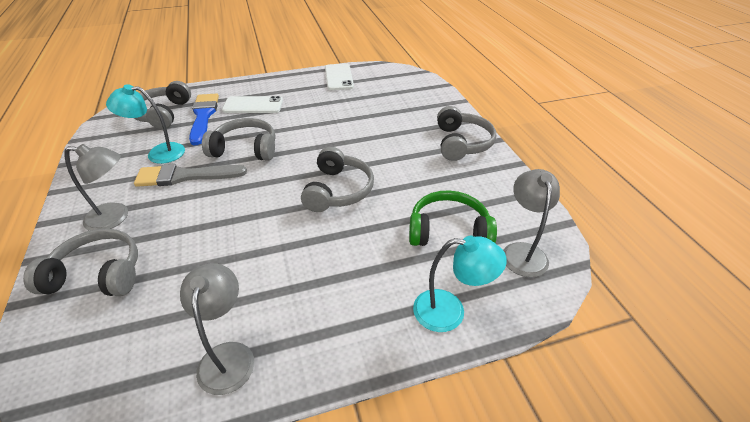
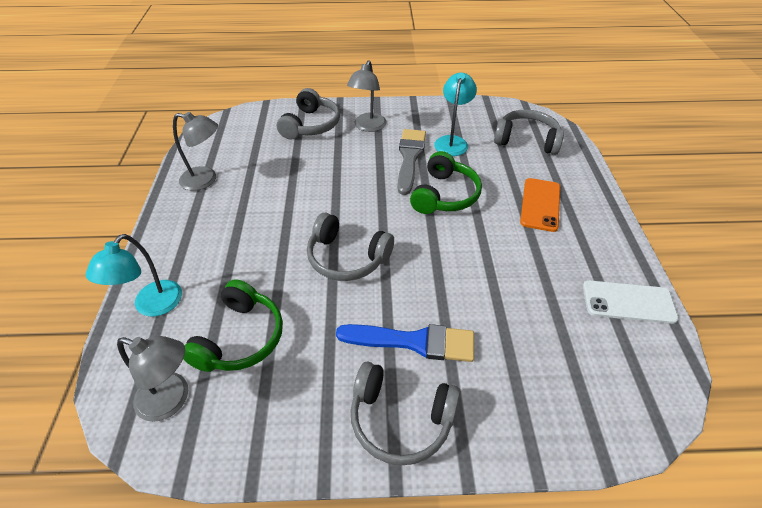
camera: 105 degrees right, 5 degrees up
blue brush [189,93,219,145] -> blue brush moved to [336,324,474,362]
grey headphones [202,118,275,161] -> green headphones [410,151,482,214]
white phone [222,96,283,113] -> orange phone [520,178,560,232]

